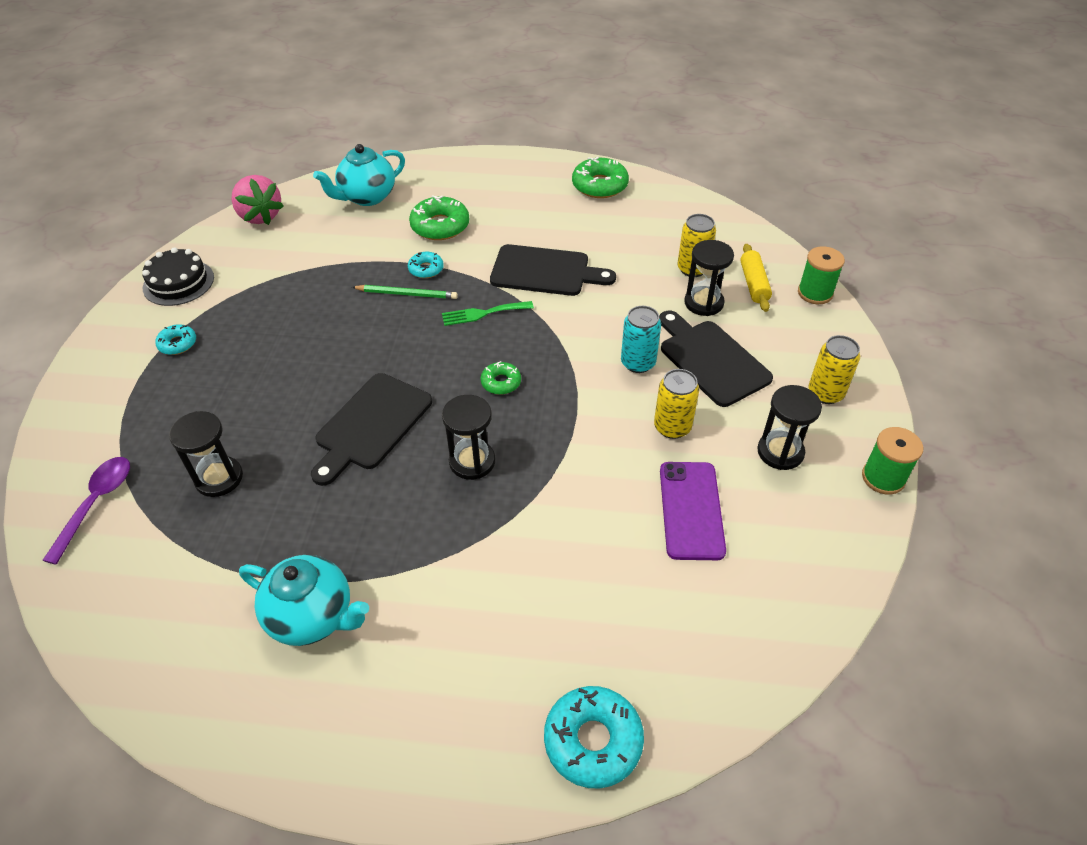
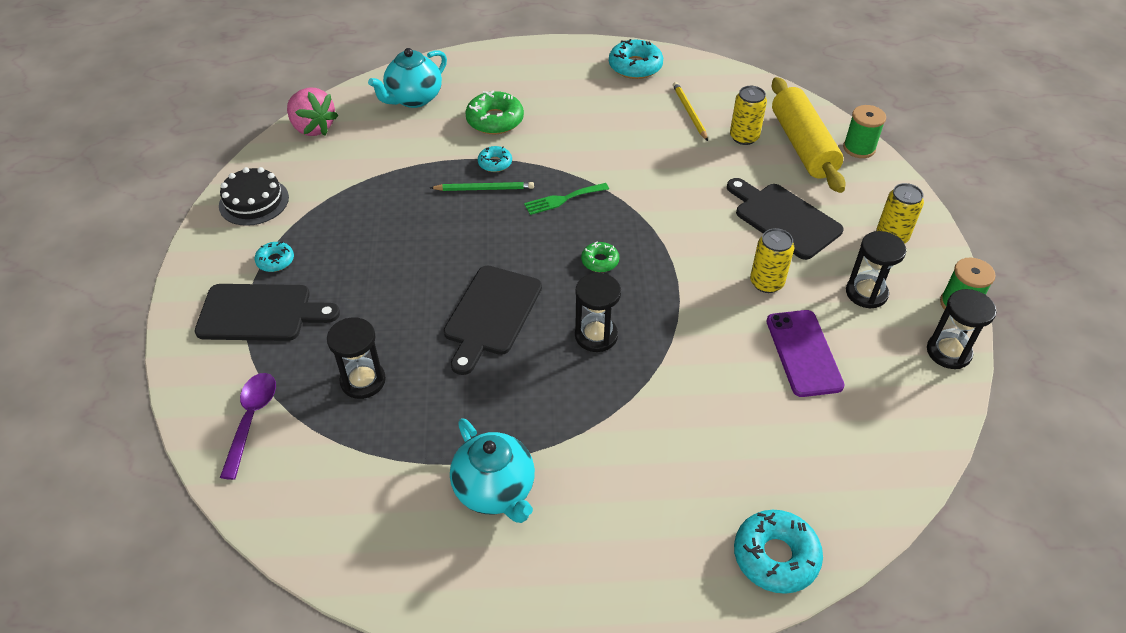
camera: 10 degrees left, 0 degrees up
turquoise teapot [239,555,369,646] -> turquoise teapot turned 45 degrees clockwise [450,418,535,523]
black cutting board [490,244,616,296] -> black cutting board moved to [194,284,340,341]
green donut [572,157,629,198] -> turquoise donut [609,39,663,79]
turquoise can [621,306,661,373] -> none
black hourglass [684,240,734,316] -> black hourglass moved to [927,289,997,369]
yellow rolling pin [740,244,772,312] -> yellow rolling pin [772,77,846,193], size x1.89
none -> yellow pencil [673,82,708,141]

